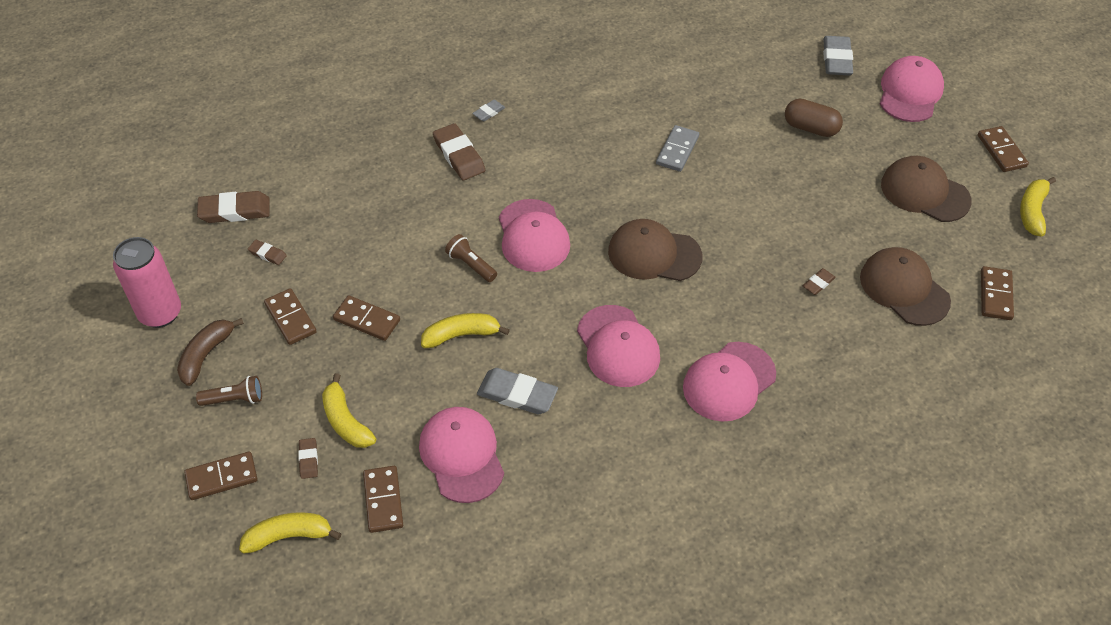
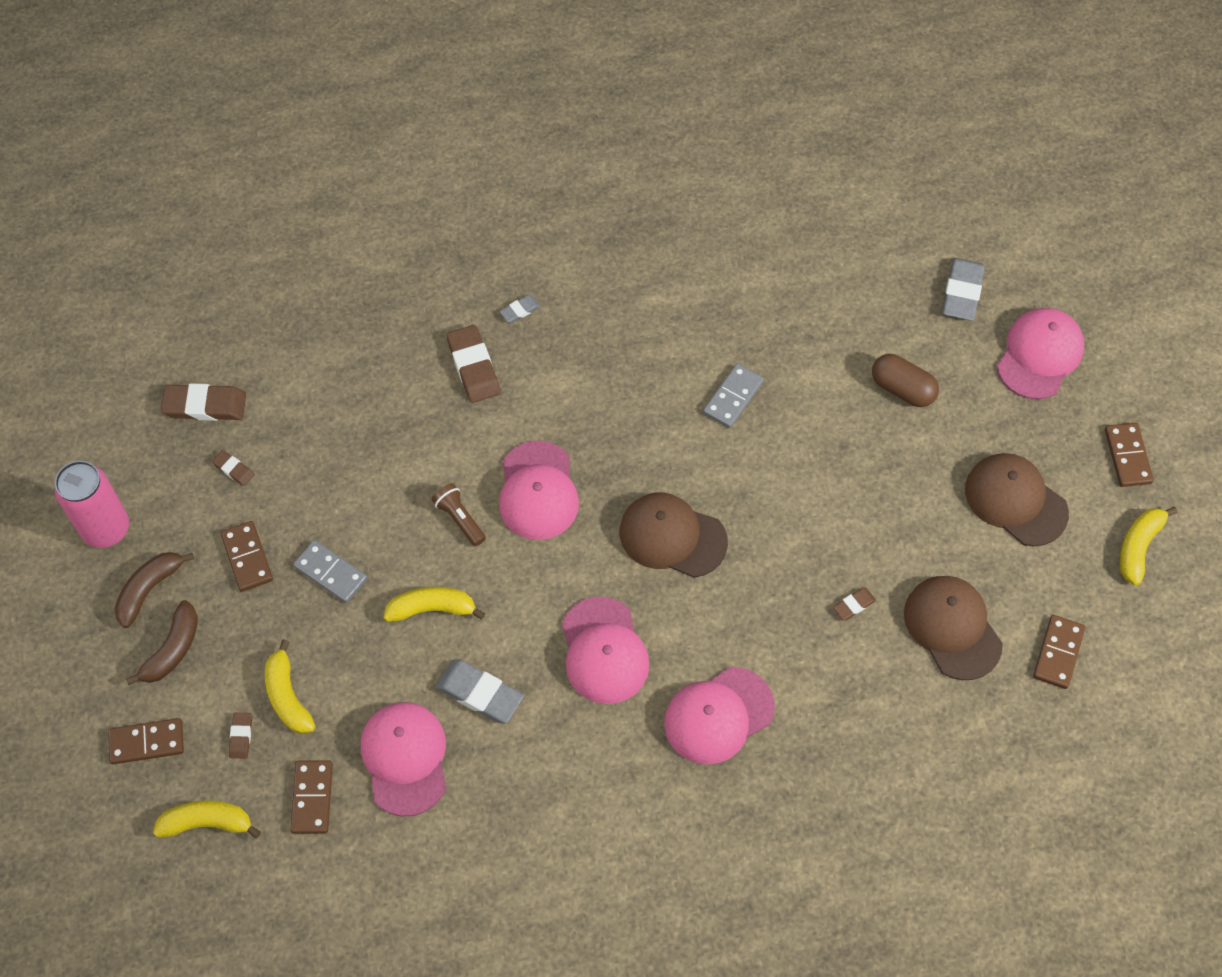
camera: 10 degrees right, 10 degrees up
brown flashlight [196,376,262,406] -> brown banana [126,600,198,685]
brown domino [333,295,400,341] -> grey domino [293,540,367,603]

